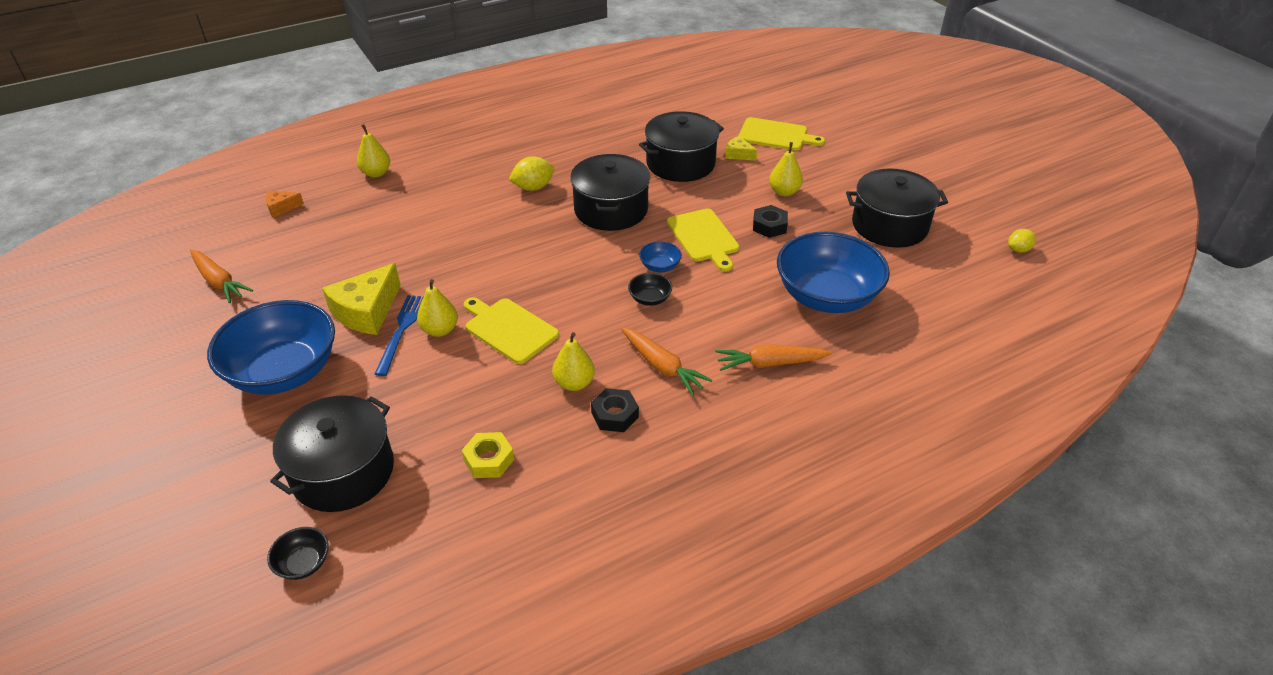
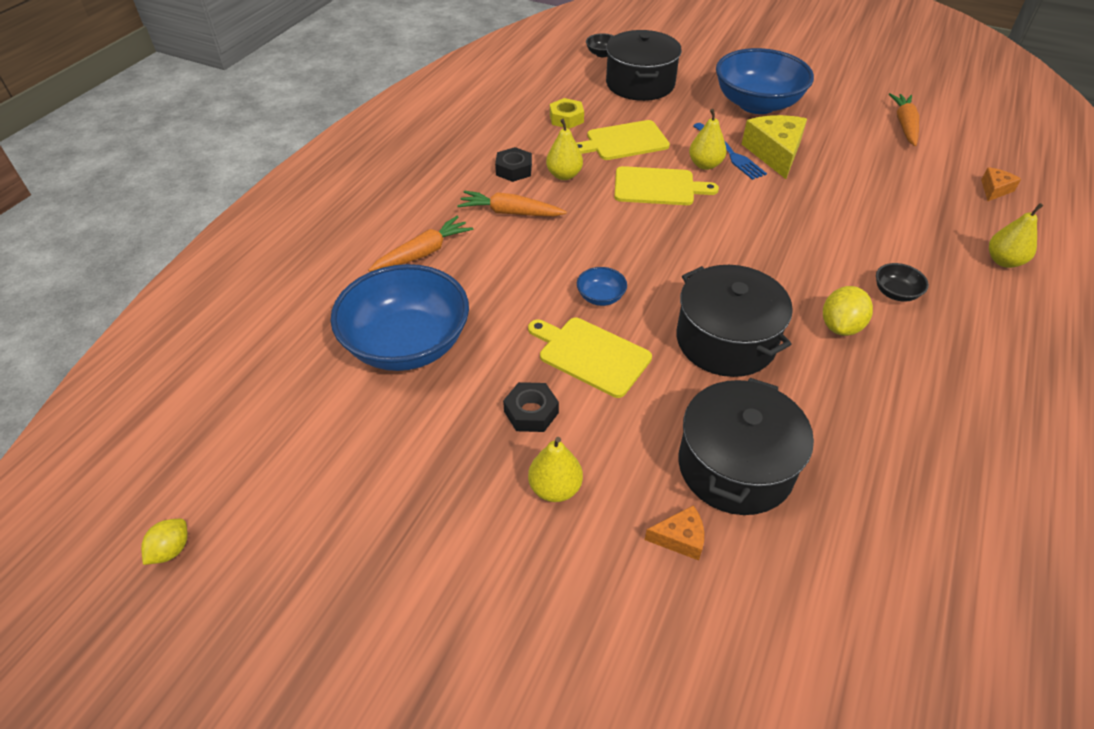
camera: 145 degrees right, 5 degrees up
orange carrot [190,250,253,303] -> orange carrot turned 90 degrees clockwise [889,93,919,146]
black bowl [628,273,672,306] -> black bowl moved to [876,263,929,302]
yellow cheese [725,136,757,160] -> orange cheese [645,505,704,561]
yellow cutting board [739,117,825,151] -> yellow cutting board moved to [577,120,670,160]
black pot [846,168,948,248] -> none

